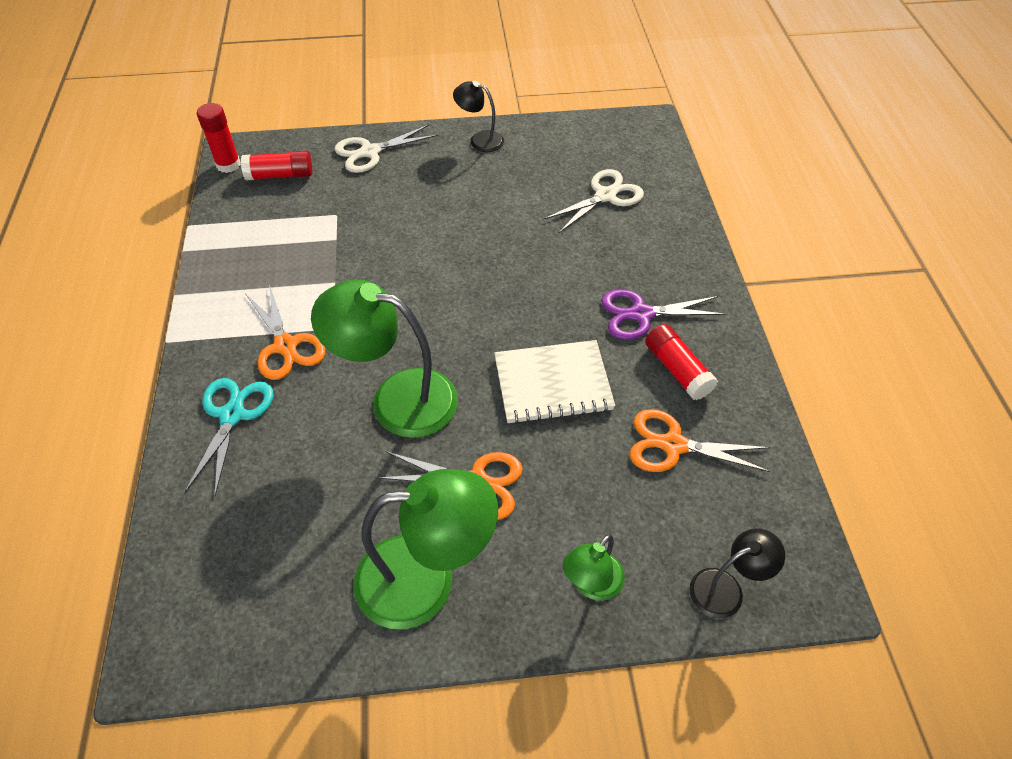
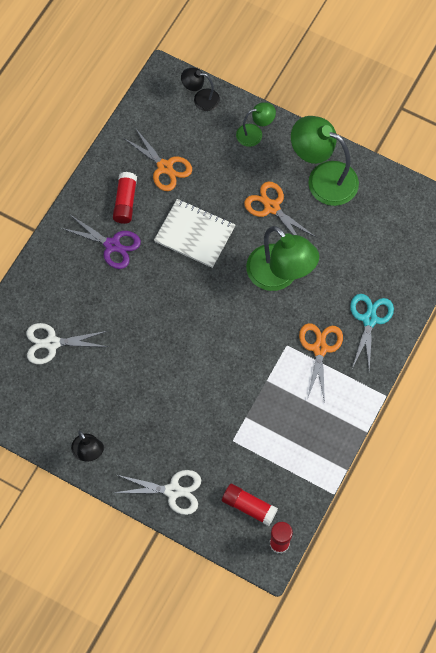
camera: 145 degrees left, 15 degrees up
turquoise scissors [185,378,274,497] -> turquoise scissors turned 150 degrees clockwise [350,294,394,371]

